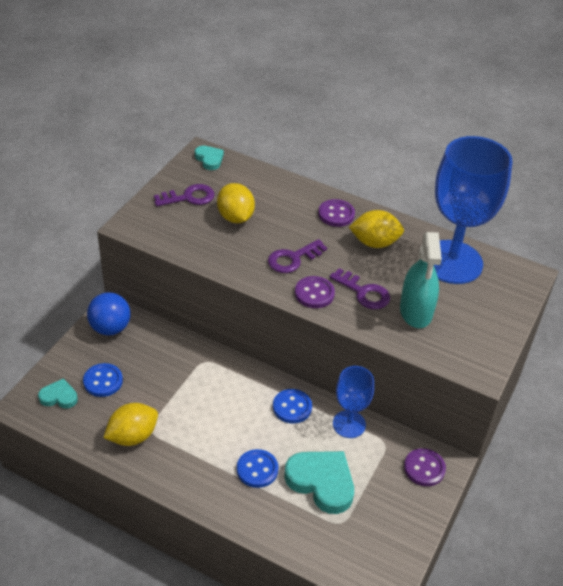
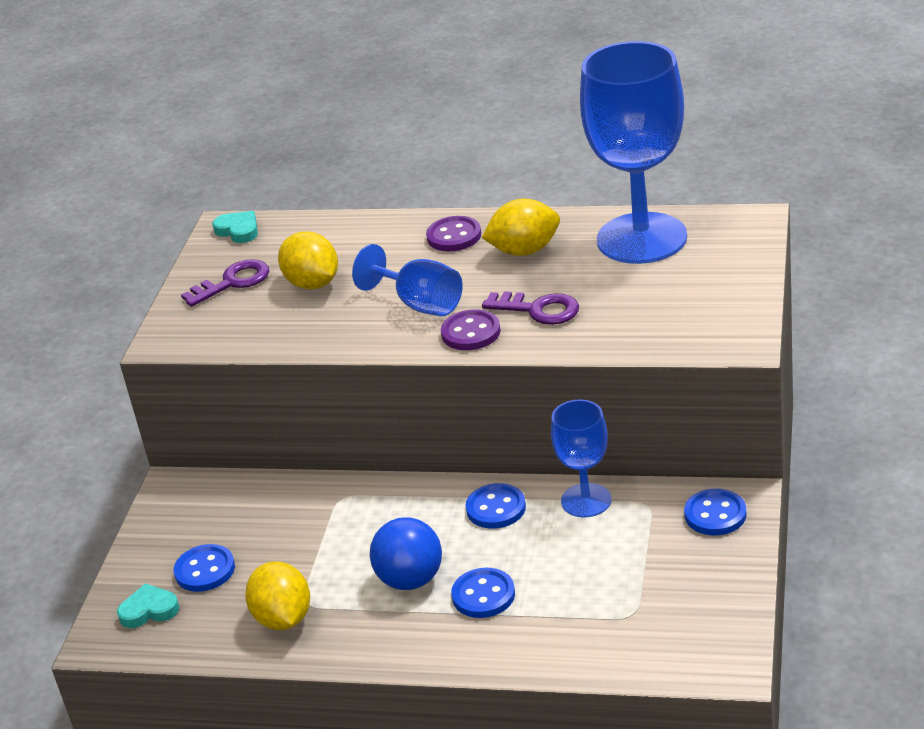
camera: 10 degrees left, 10 degrees down
blue ball [87,292,130,335] -> blue ball moved to [370,517,442,590]
yellow lemon [103,403,158,446] -> yellow lemon turned 60 degrees counterclockwise [245,562,310,630]
purple key [268,239,327,273] -> blue goblet [352,244,463,316]
turquoise heart [284,451,354,514] -> none
turquoise spray bottle [400,232,442,328] -> none
purple button [404,448,446,486] -> blue button [684,489,746,535]

